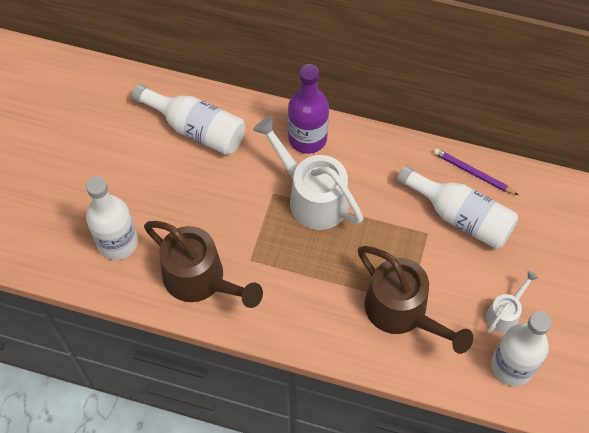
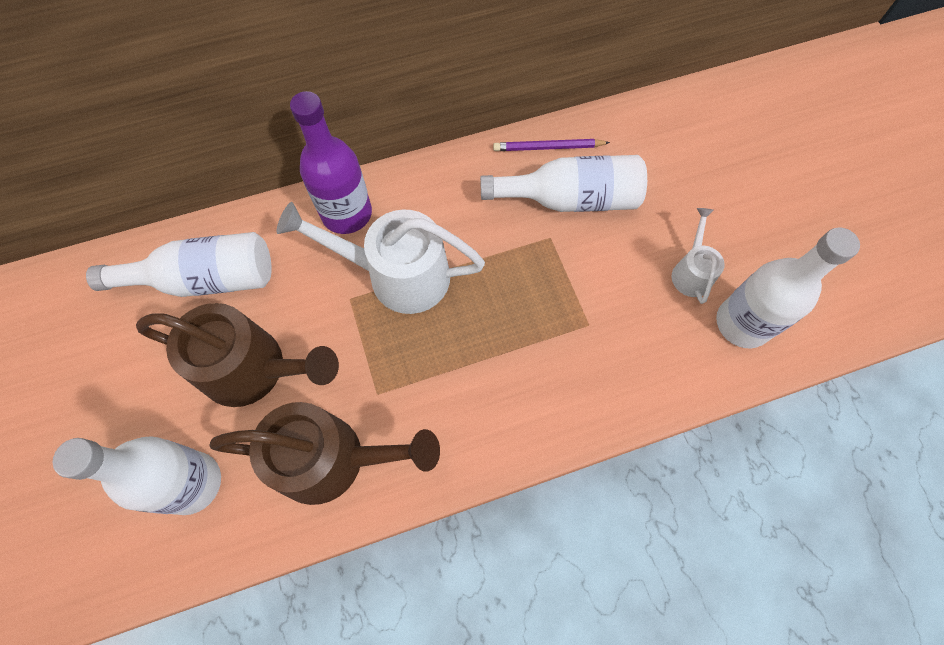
camera: 35 degrees left, 5 degrees up
brown watering can [358,246,473,354] -> brown watering can moved to [136,303,339,407]

